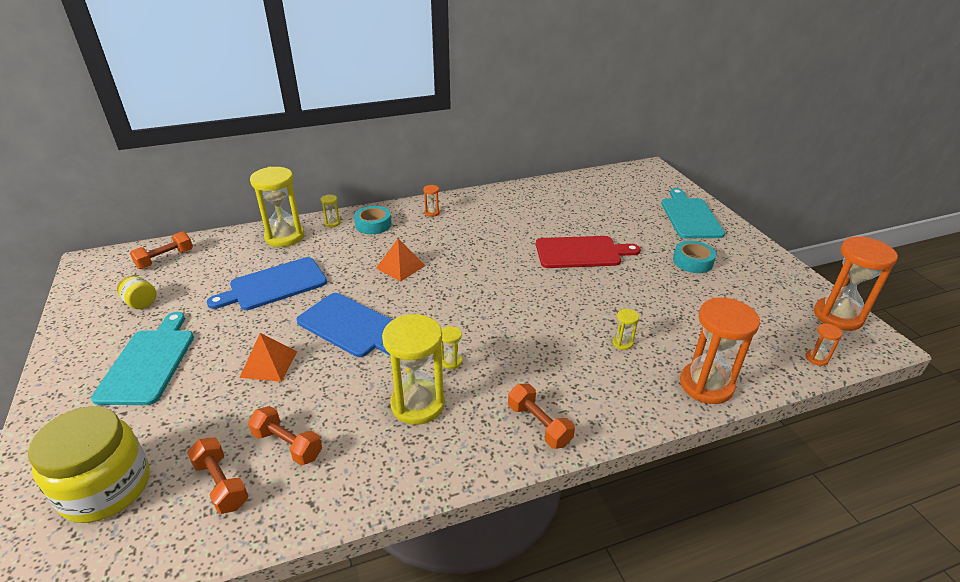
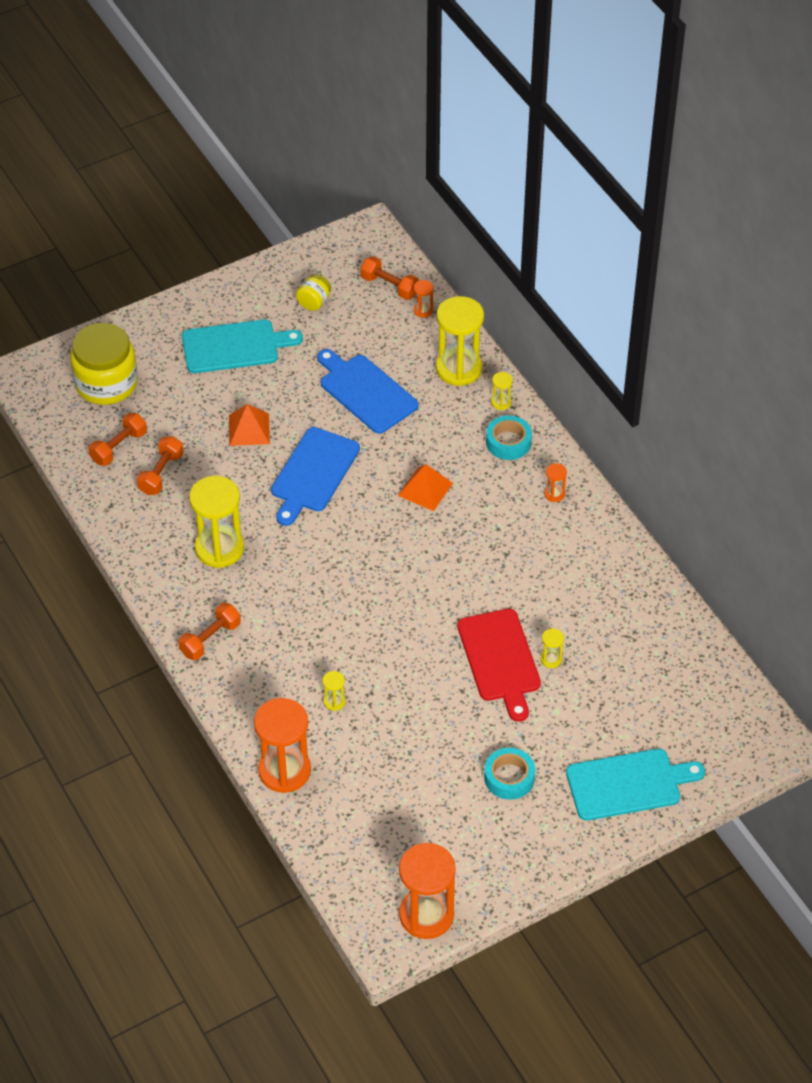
camera: 80 degrees right, 15 degrees up
yellow hourglass [441,326,462,369] -> yellow hourglass moved to [540,628,564,668]
orange hourglass [806,323,842,366] -> orange hourglass moved to [414,280,433,318]

